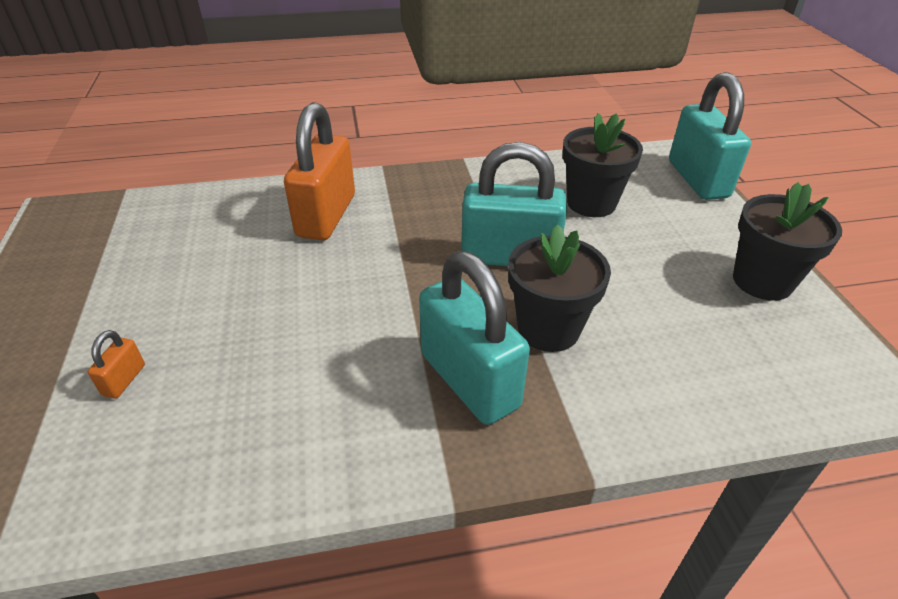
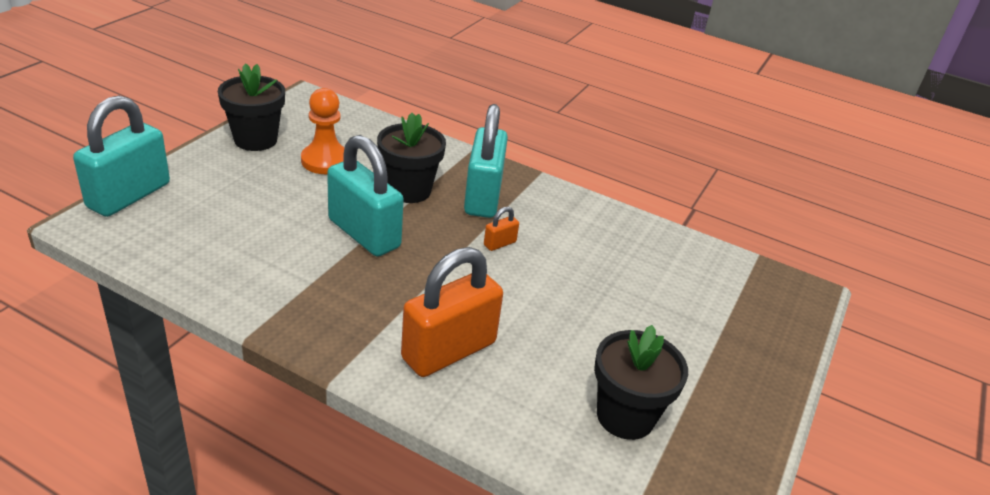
camera: 145 degrees left, 5 degrees down
orange padlock [88,330,145,399] -> orange padlock moved to [484,207,519,251]
black flower pot [563,113,643,217] -> black flower pot moved to [594,325,688,440]
none -> orange pawn [301,88,345,174]

